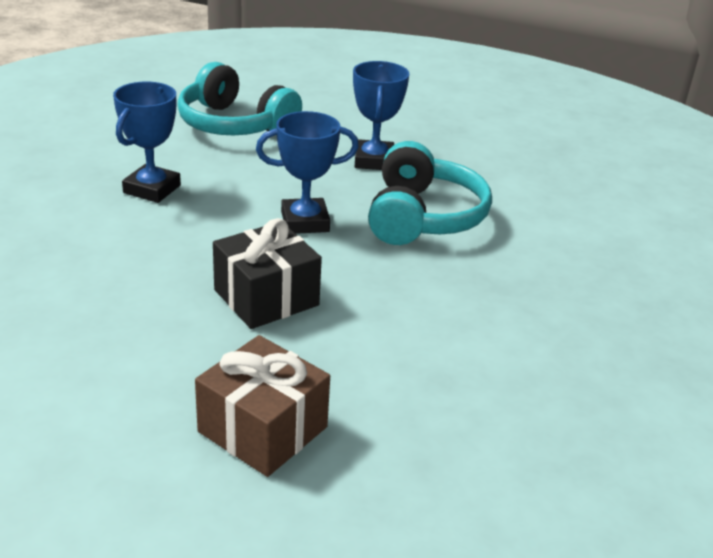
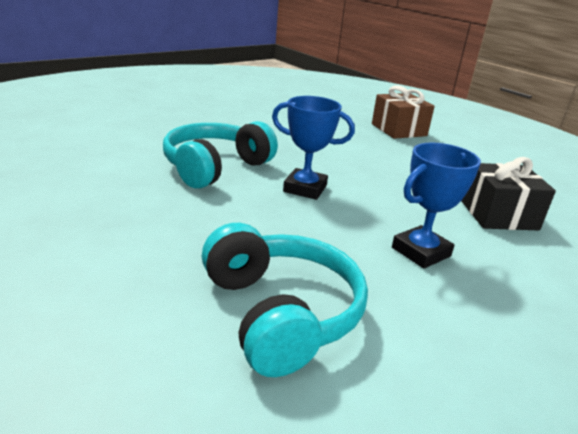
camera: 150 degrees left, 5 degrees down
black gift [213,218,322,329] -> black gift moved to [461,157,556,230]
blue trophy [353,61,409,170] -> none

